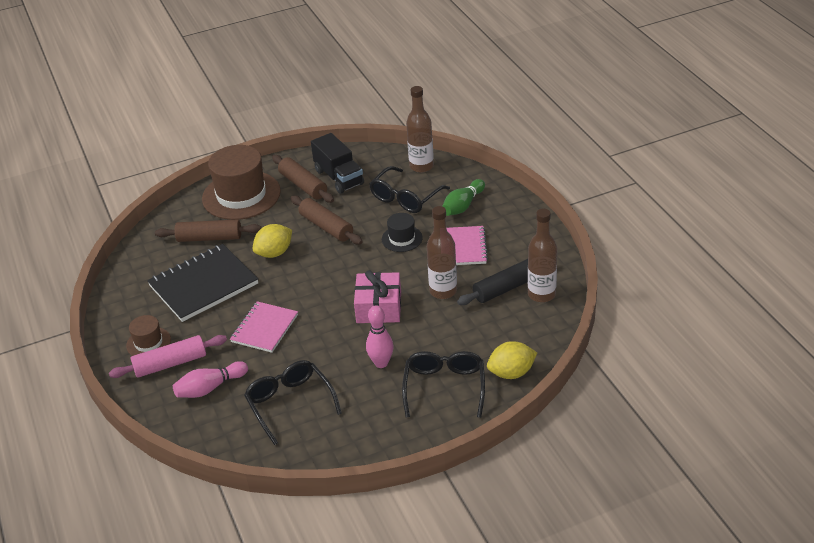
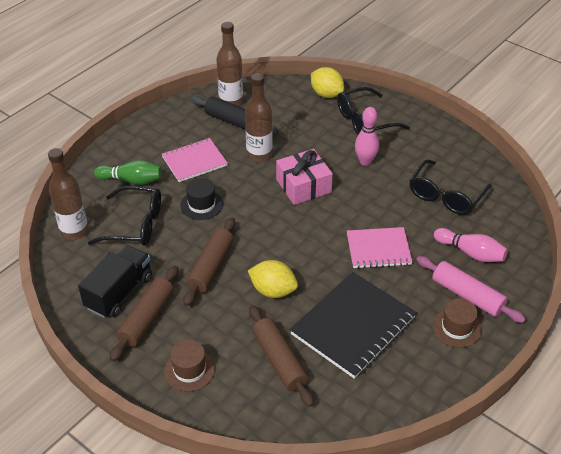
camera: 120 degrees left, 5 degrees up
black notebook [147,244,258,322] -> black notebook turned 75 degrees counterclockwise [290,272,417,379]
brown hat [202,145,281,220] -> brown hat [164,340,215,391], size x0.49

